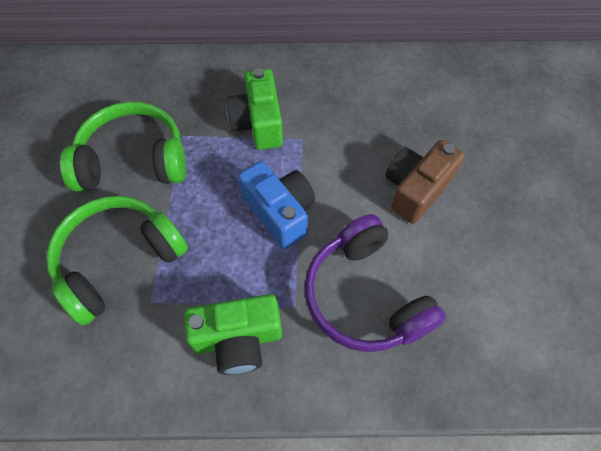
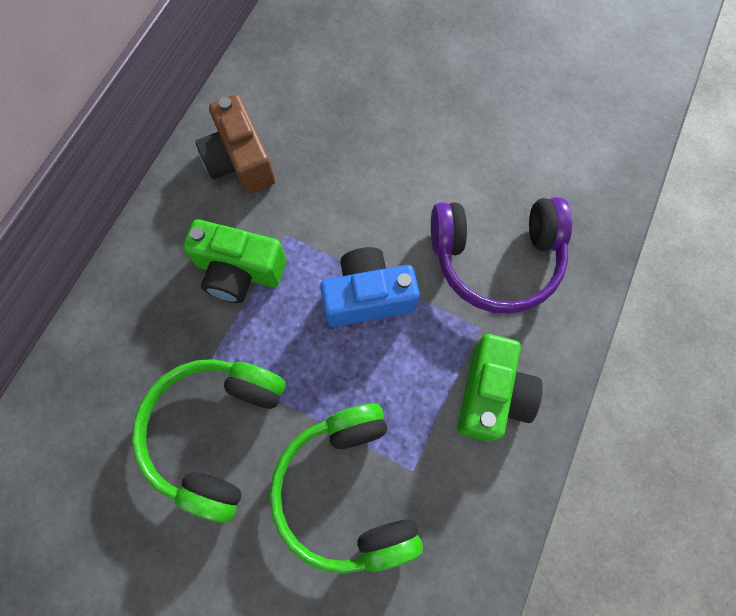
camera: 65 degrees left, 10 degrees up
brown camera [385,140,464,224] -> brown camera moved to [195,95,275,194]

